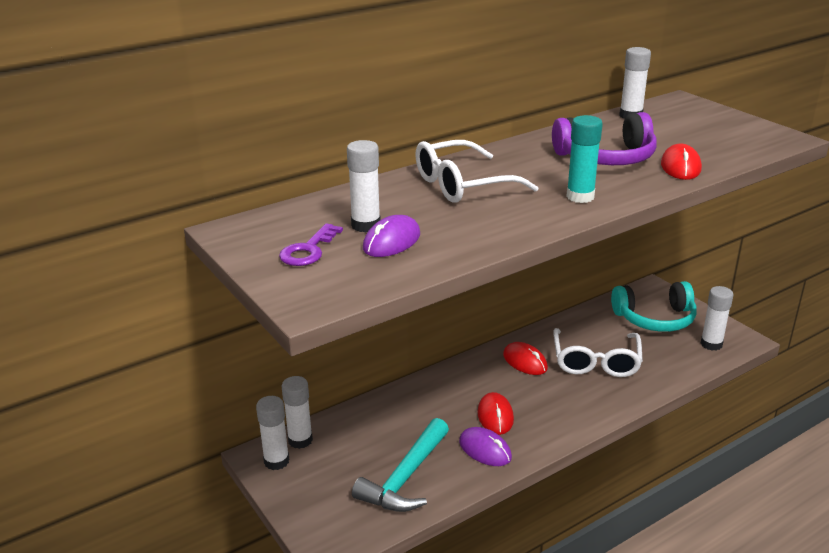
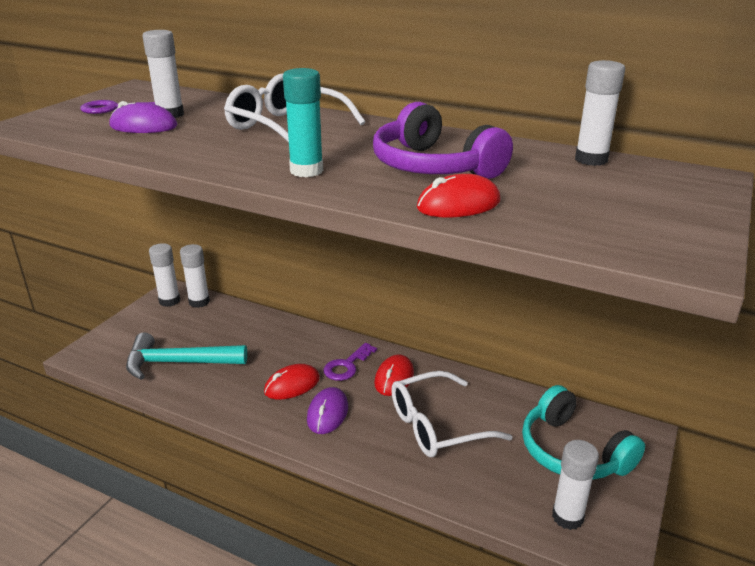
camera: 60 degrees right, 0 degrees up
purple mouse [459,427,512,466] -> purple mouse moved to [307,387,348,434]
none -> purple key [323,343,377,381]

